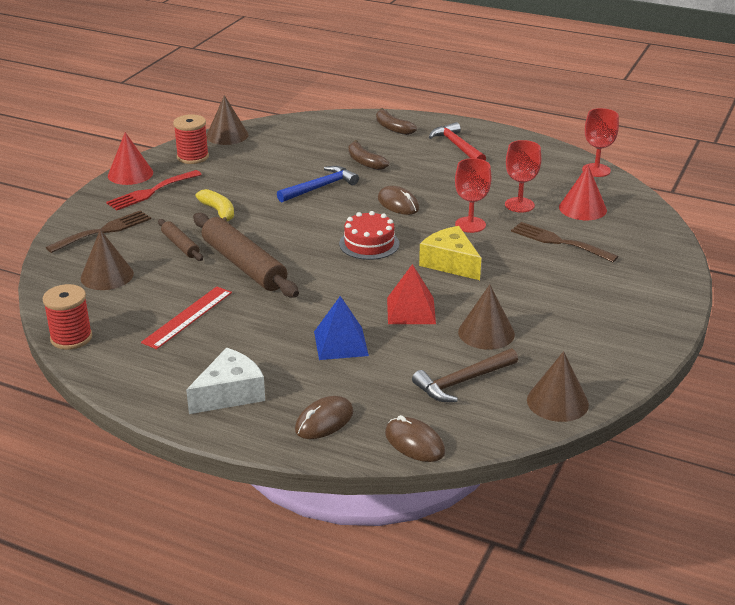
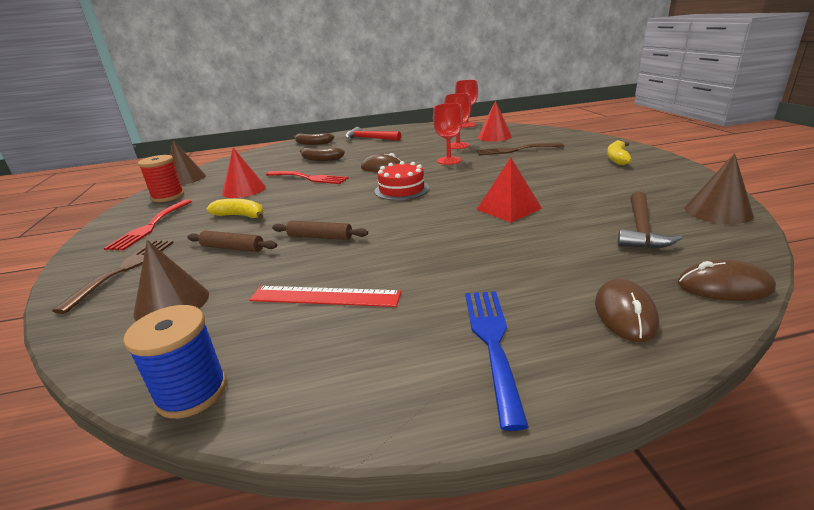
camera: 35 degrees left, 5 degrees down
red spool [43,284,92,350] -> blue spool [123,305,227,419]
red cone [108,132,153,185] -> red cone moved to [222,148,266,198]
red ruler [141,286,232,349] -> red ruler turned 75 degrees counterclockwise [249,286,401,307]
white cheese [186,348,265,414] -> blue fork [465,291,529,431]
brown rolling pin [193,213,299,297] -> brown rolling pin [272,221,368,240], size x0.51
blue hammer [277,166,359,203] -> red fork [266,171,348,184]
blue pyramid [314,296,369,360] -> none
yellow cheese [419,226,481,280] -> none
brown cone [458,285,515,350] -> none
none -> yellow banana [607,140,632,165]

